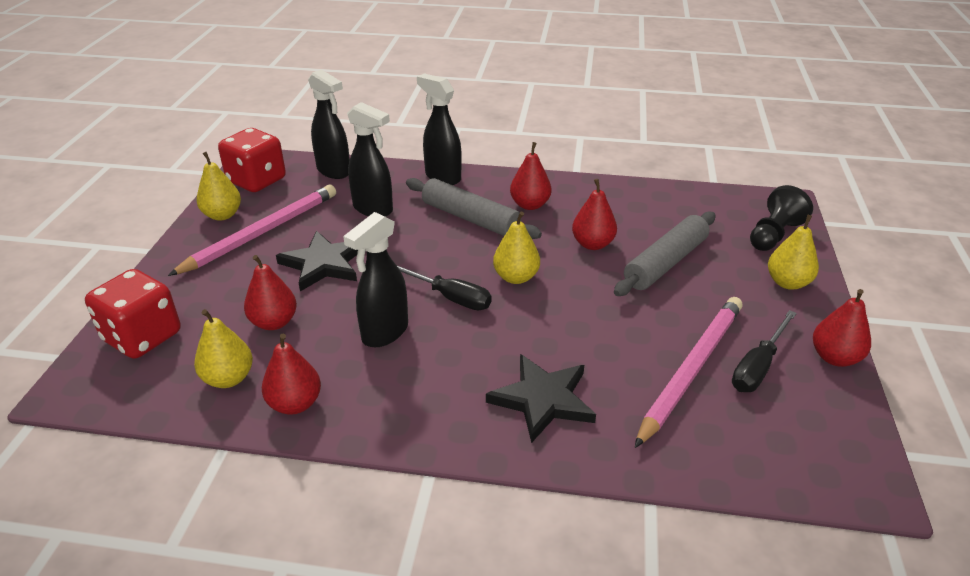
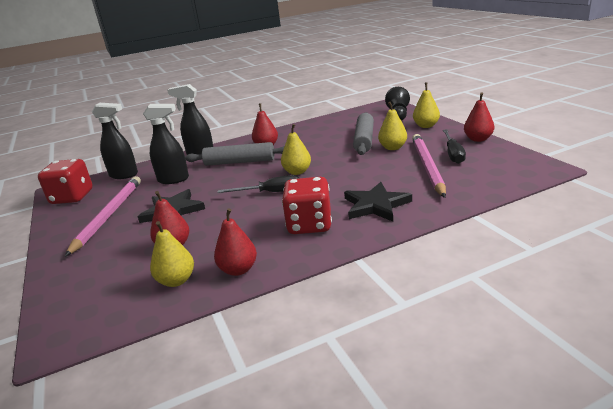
camera: 30 degrees left, 10 degrees down
red dice [85,269,181,359] -> red dice moved to [282,177,332,234]
yellow pear [196,152,241,221] -> yellow pear moved to [378,102,407,150]
black spray bottle [343,212,408,347] -> none
red pear [572,179,617,250] -> none

